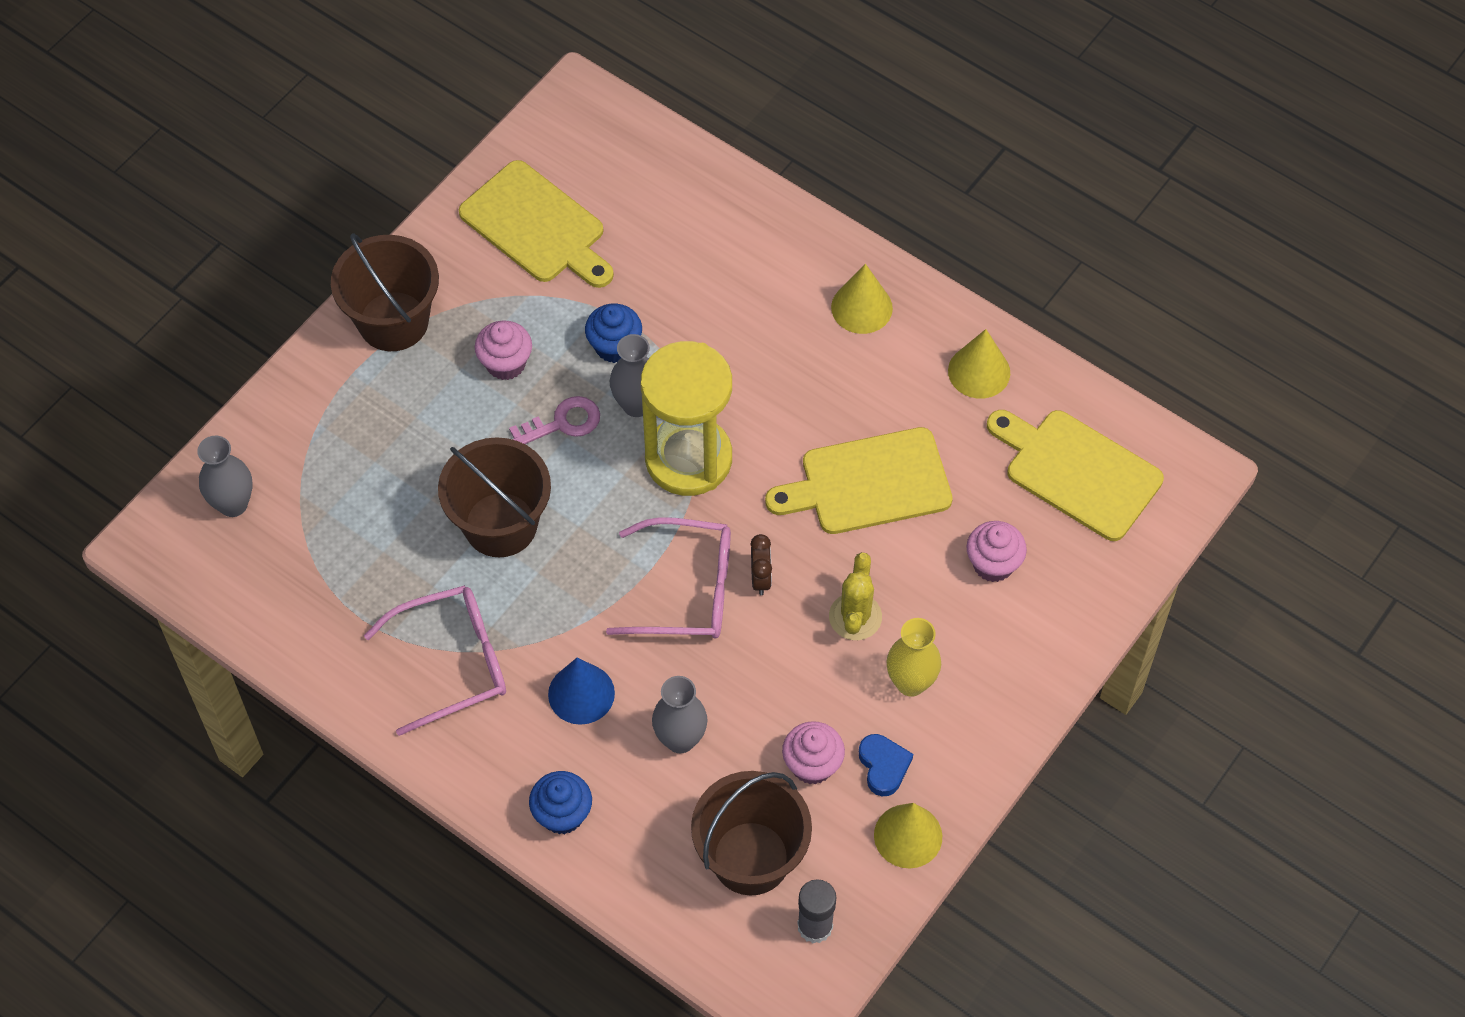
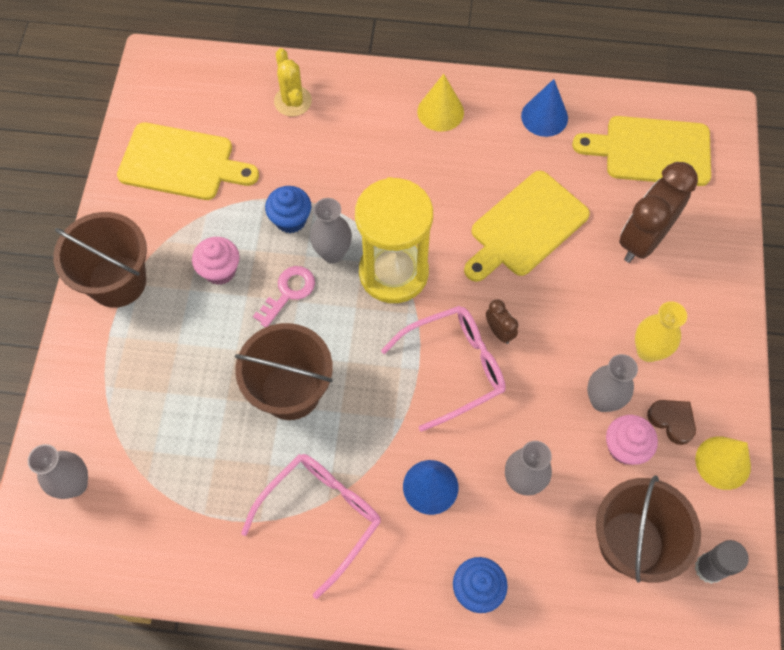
camera: 30 degrees left, 5 degrees up
yellow cactus [829,552,882,640] -> yellow cactus moved to [274,48,312,116]
blue heart [859,734,913,796] -> brown heart [647,400,696,445]
yellow cone [948,329,1010,399] -> blue cone [521,79,568,137]
pink cupcake [966,521,1027,582] -> brown clock [619,162,698,263]
none -> grey vase [587,354,638,412]

